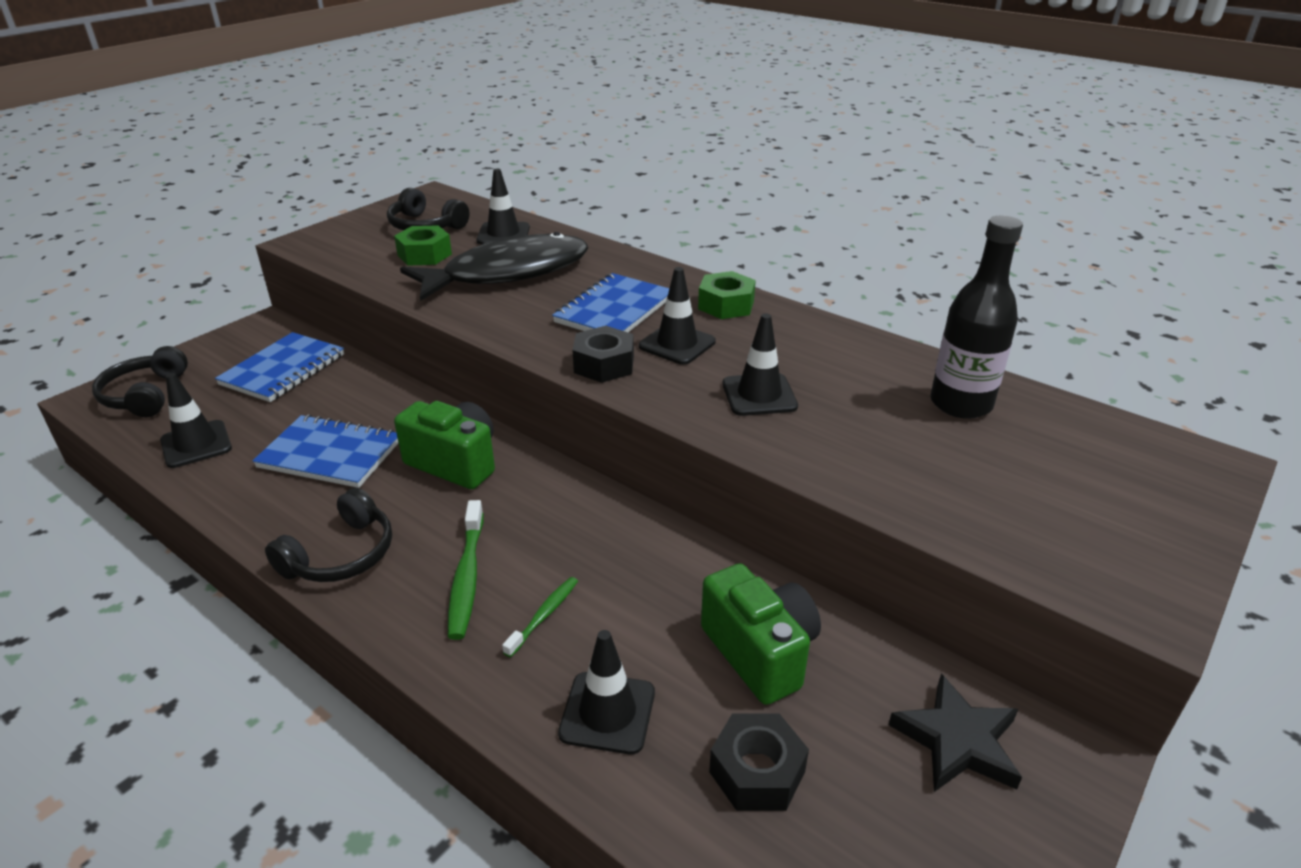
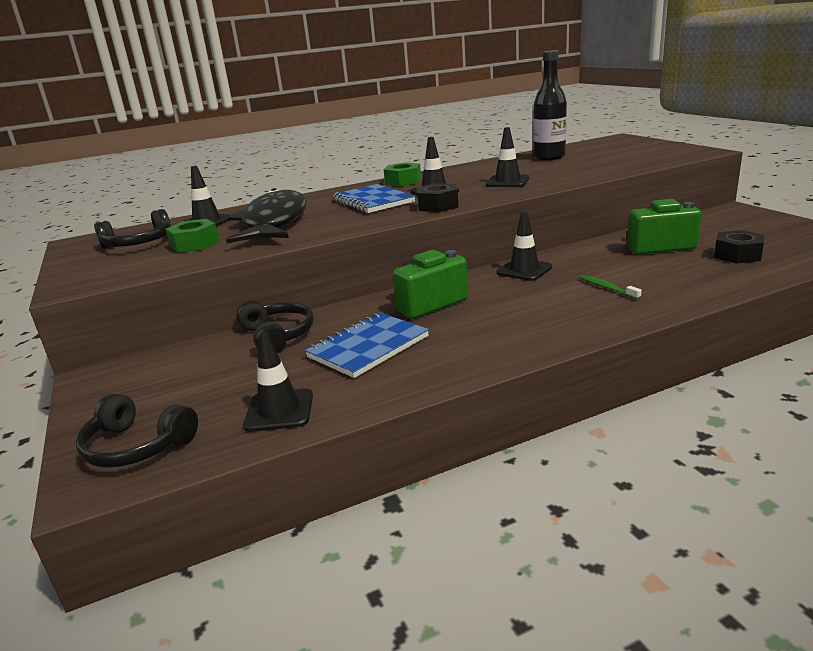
camera: 60 degrees left, 10 degrees down
blue notebook [215,332,344,402] -> none
black headphones [265,488,392,582] -> black headphones moved to [236,300,314,353]
green toothbrush [448,500,484,640] -> none
black traffic cone [558,630,655,755] -> black traffic cone moved to [497,211,552,281]
black star [889,674,1022,792] -> none

